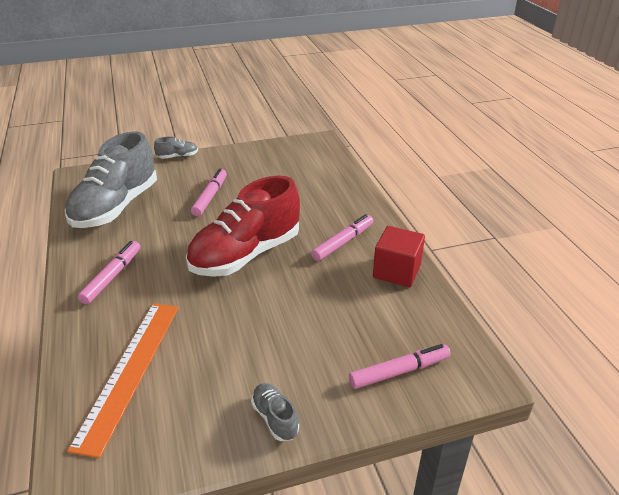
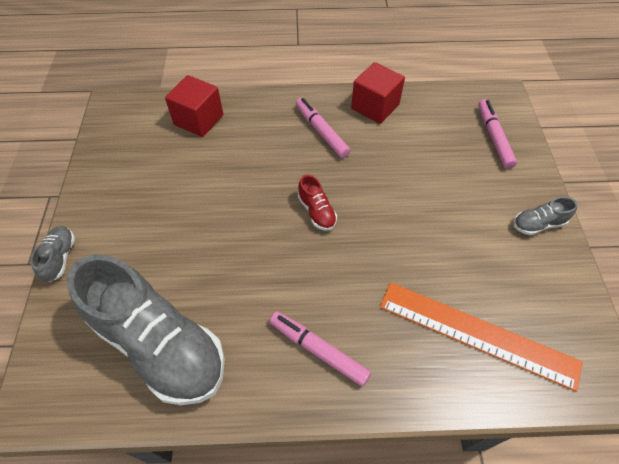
camera: 75 degrees left, 20 degrees up
red shoe [186,176,300,277] -> red shoe [298,174,337,231], size x0.41
pink marker [191,168,227,216] -> none
none -> red cube [165,75,223,137]

